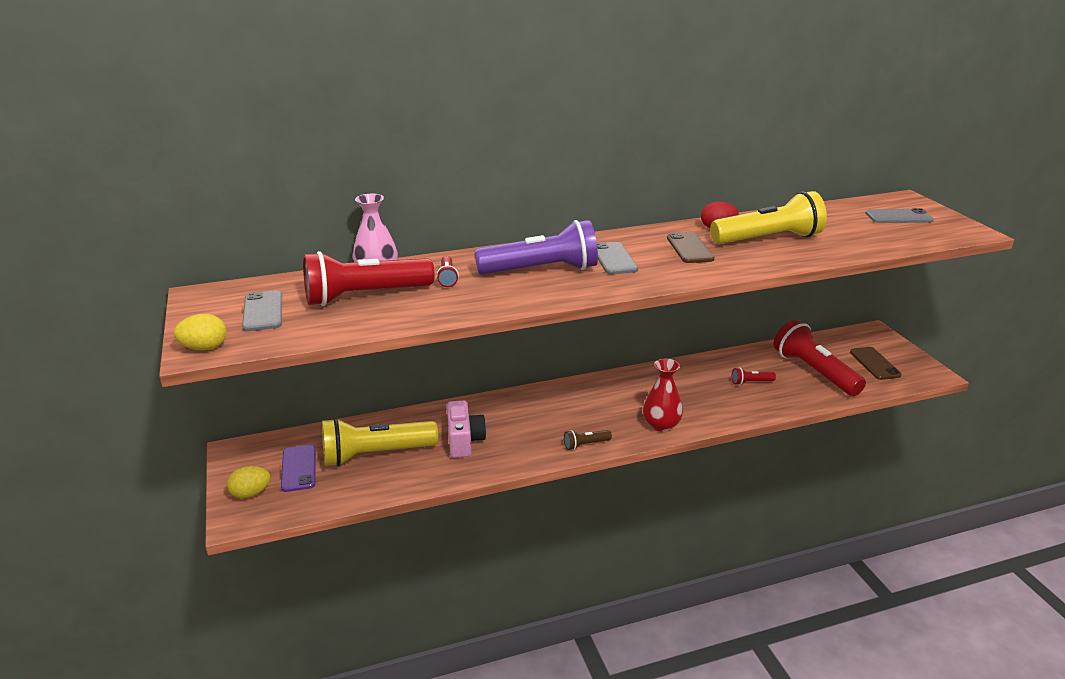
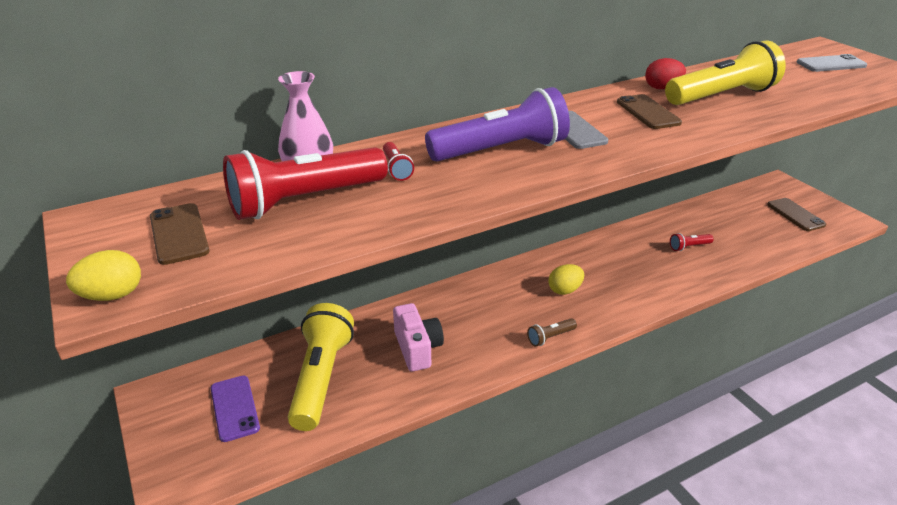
camera: 10 degrees left, 5 degrees up
yellow egg [227,466,271,498] -> yellow egg moved to [548,264,584,295]
grey phone [242,290,282,332] -> brown phone [150,203,210,265]
yellow flashlight [322,418,438,467] -> yellow flashlight turned 120 degrees clockwise [288,303,354,431]
red vase [643,358,683,432] -> none
red flashlight [773,320,866,396] -> none

